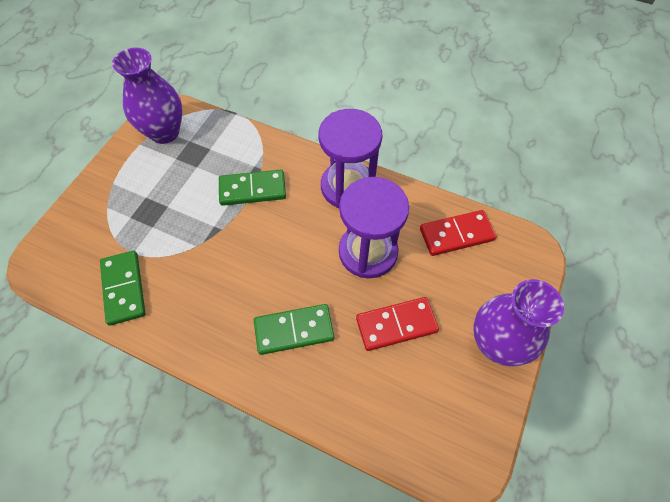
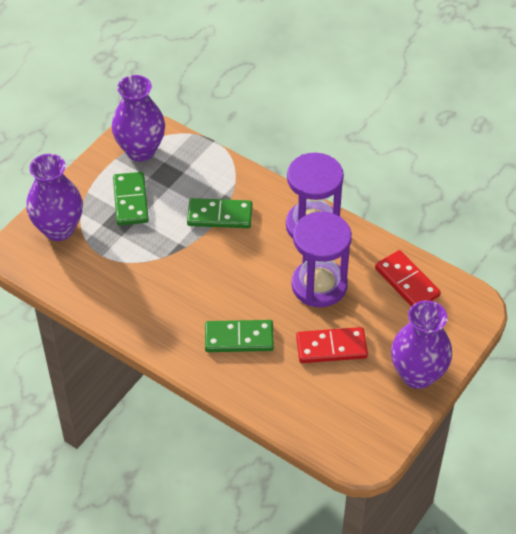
camera: 10 degrees right, 10 degrees down
green domino [100,251,146,325] -> green domino moved to [113,172,149,225]
red domino [420,210,496,256] -> red domino turned 60 degrees clockwise [375,250,441,306]
none -> purple vase [26,154,83,241]

